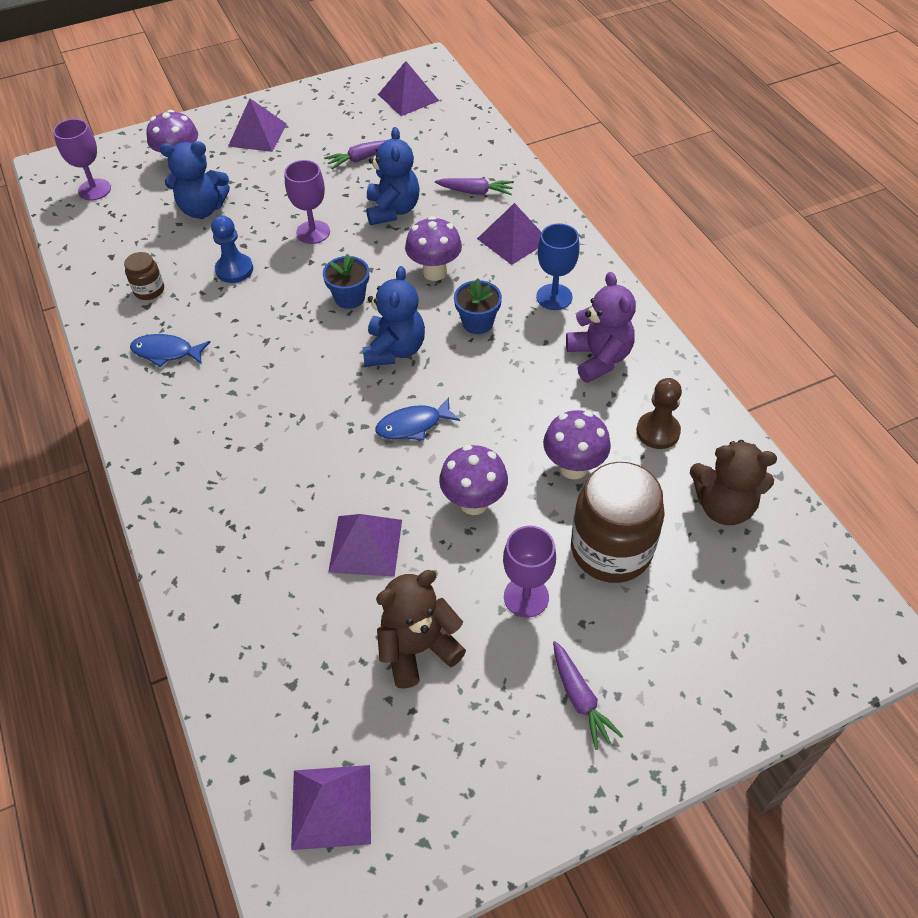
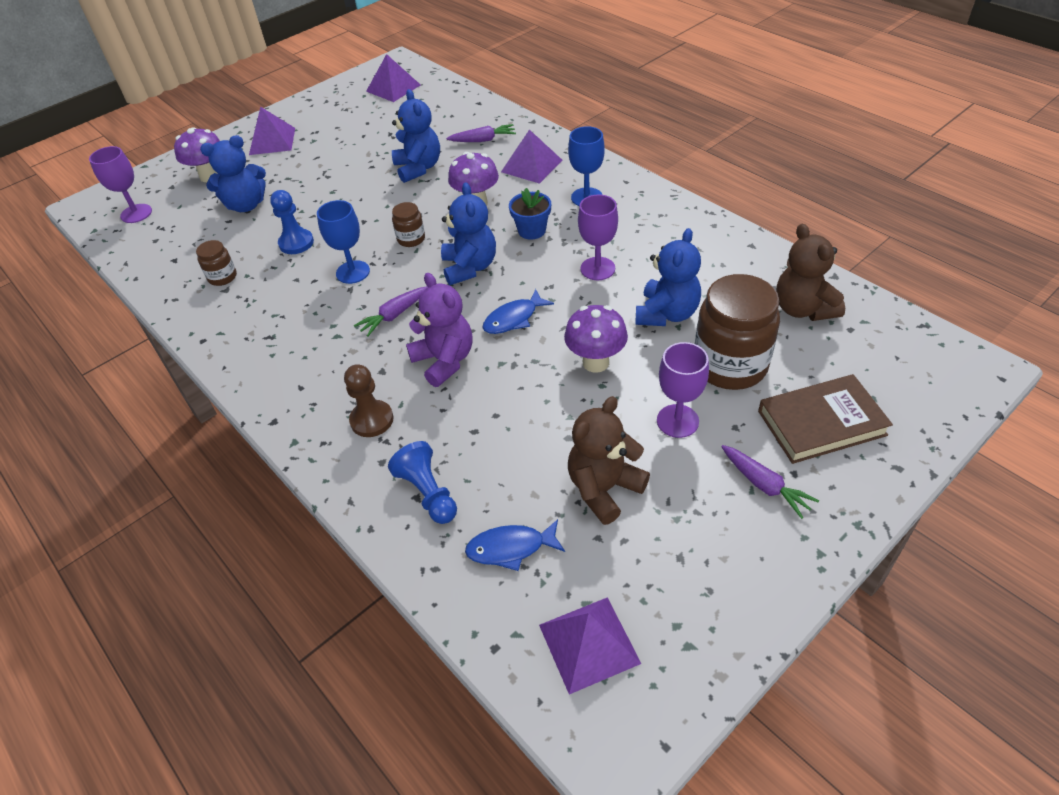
camera: 15 degrees left, 5 degrees down
blue fish [130,334,210,367] -> blue fish moved to [465,519,565,571]
purple goblet [284,160,330,244] -> purple goblet moved to [578,195,618,280]
blue flower pot [323,254,369,309] -> brown jar [392,202,425,247]
purple carrot [324,140,386,169] -> purple carrot moved to [354,286,428,337]
purple pyramid [328,514,402,577] -> none
purple mushroom [543,410,611,479] -> blue teddy bear [635,228,701,326]
purple teddy bear [566,272,636,383] -> purple teddy bear moved to [406,273,472,387]
brown pawn [636,378,682,449] -> brown pawn moved to [344,364,393,437]
brown teddy bear [690,440,777,525] -> brown teddy bear turned 75 degrees clockwise [776,224,845,321]
none -> blue goblet [317,200,370,284]
none -> blue pawn [388,441,457,524]
none -> brown book [758,374,893,464]

